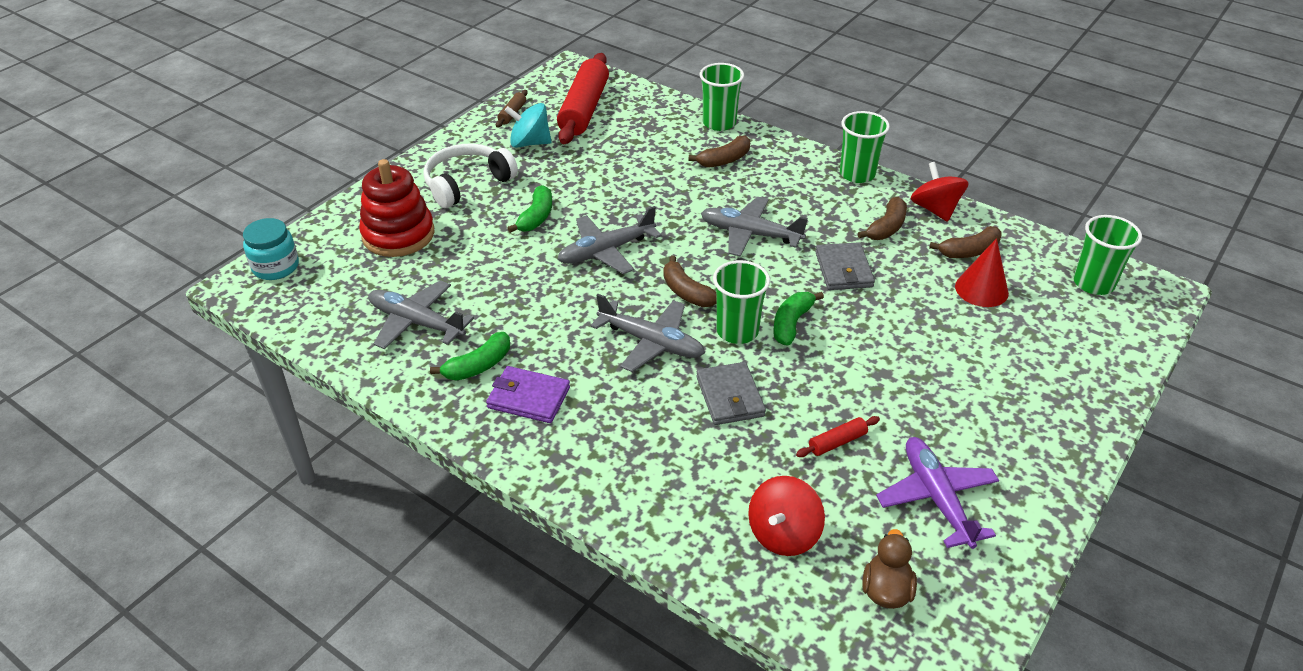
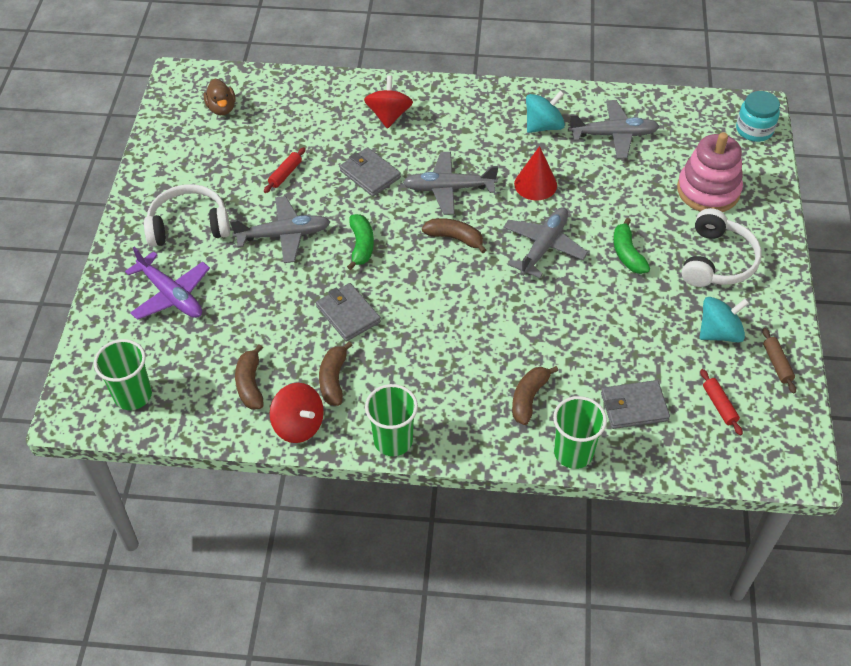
camera: 150 degrees right, 10 degrees up
red stacking toy [359,159,434,257] -> pink stacking toy [677,132,743,212]
green banana [430,332,510,381] -> turquoise spinning top [526,90,565,133]
purple wallet [486,366,570,423] -> none
red rolling pin [557,53,609,144] -> red rolling pin [700,369,743,435], size x0.42
grey plane [701,197,808,257] -> grey plane moved to [230,196,330,263]
green cup [713,260,770,344] -> none
red spinning top [748,476,825,556] -> red spinning top moved to [364,75,413,129]
purple plane [876,437,999,549] -> purple plane moved to [125,247,210,320]
brown banana [929,226,1001,258] -> brown banana turned 45 degrees counterclockwise [235,344,264,410]
red cone [955,238,1009,307] -> red cone moved to [514,146,557,200]
none -> white headphones [144,184,230,247]
none -> grey wallet [601,380,670,429]

